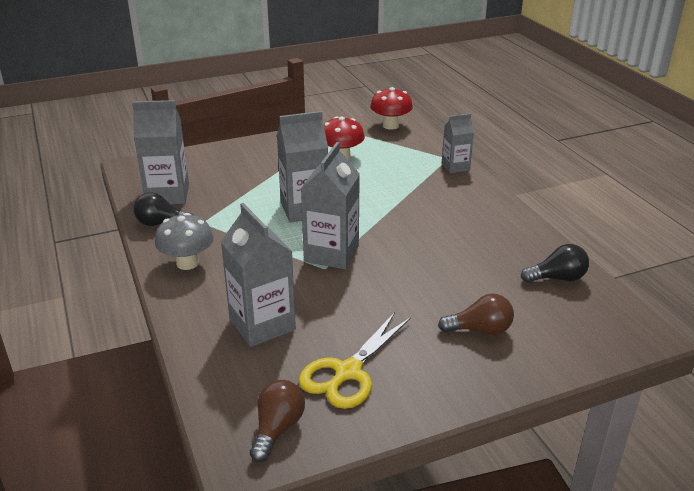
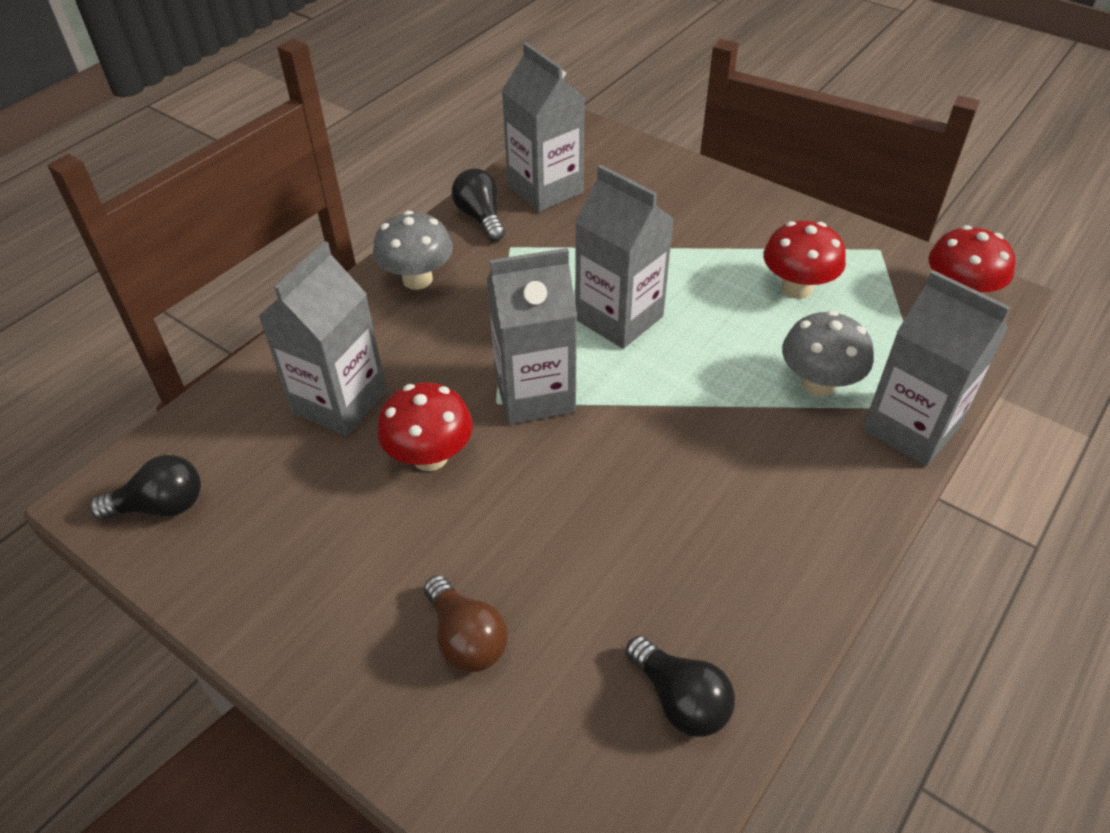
camera: 60 degrees right, 15 degrees up
brown light bulb [250,380,305,462] -> black light bulb [89,455,201,520]
yellow scissors [299,312,411,409] -> none
grey carton [442,113,474,173] -> grey carton [863,270,1010,466], size x1.67
none -> red mushroom [377,382,473,471]
none -> grey mushroom [782,310,873,397]

